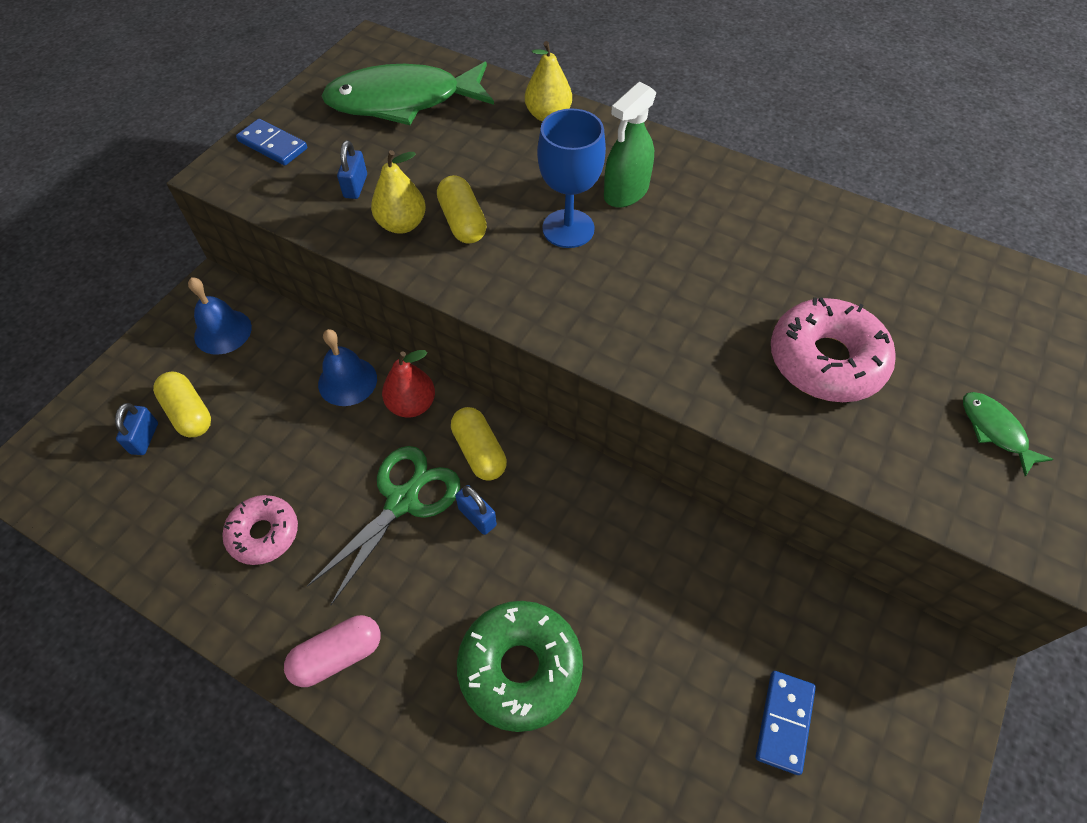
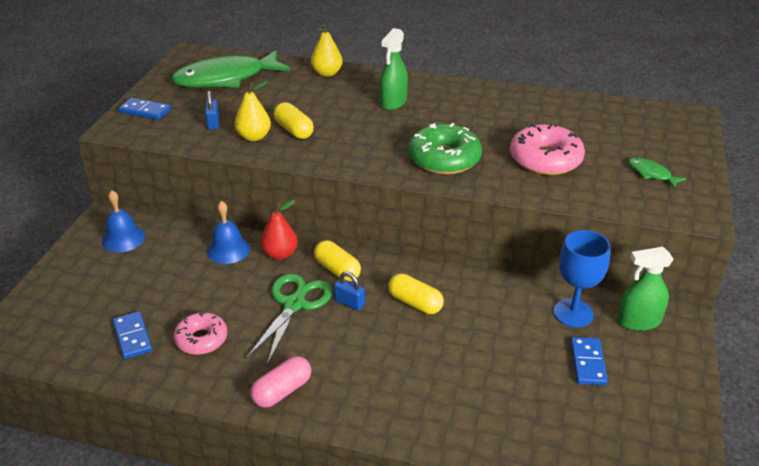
camera: 15 degrees left, 20 degrees down
blue padlock [115,403,158,455] -> none
yellow capsule [153,372,211,437] -> yellow capsule moved to [388,273,444,314]
green donut [457,601,583,732] -> green donut moved to [408,123,482,175]
blue goblet [537,108,606,248] -> blue goblet moved to [553,230,610,327]
none -> blue domino [113,311,152,359]
none -> green spray bottle [617,247,674,331]

